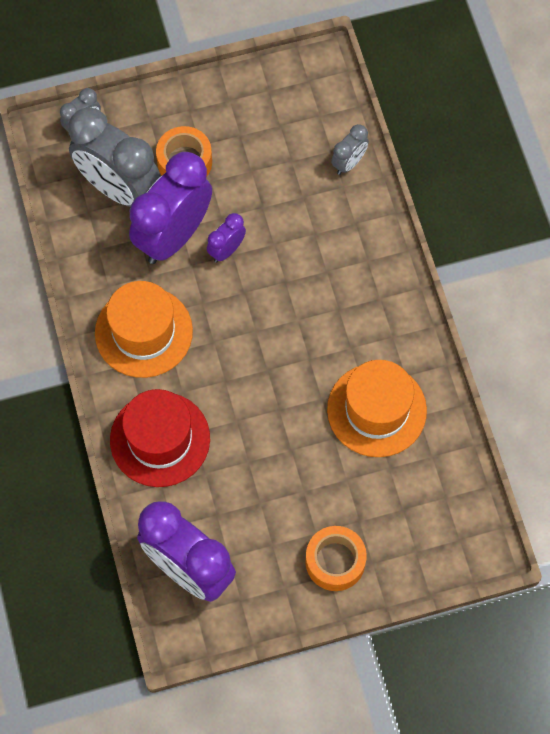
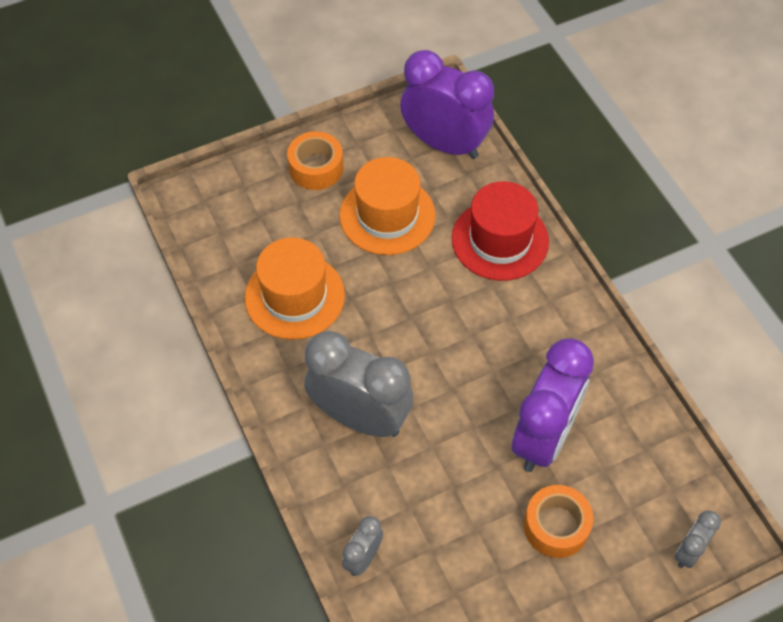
camera: 170 degrees right, 10 degrees down
grey clock [68,107,161,207] -> grey clock moved to [304,331,413,437]
orange hat [95,281,193,378] -> orange hat moved to [339,157,435,255]
purple clock [207,213,246,263] -> none

